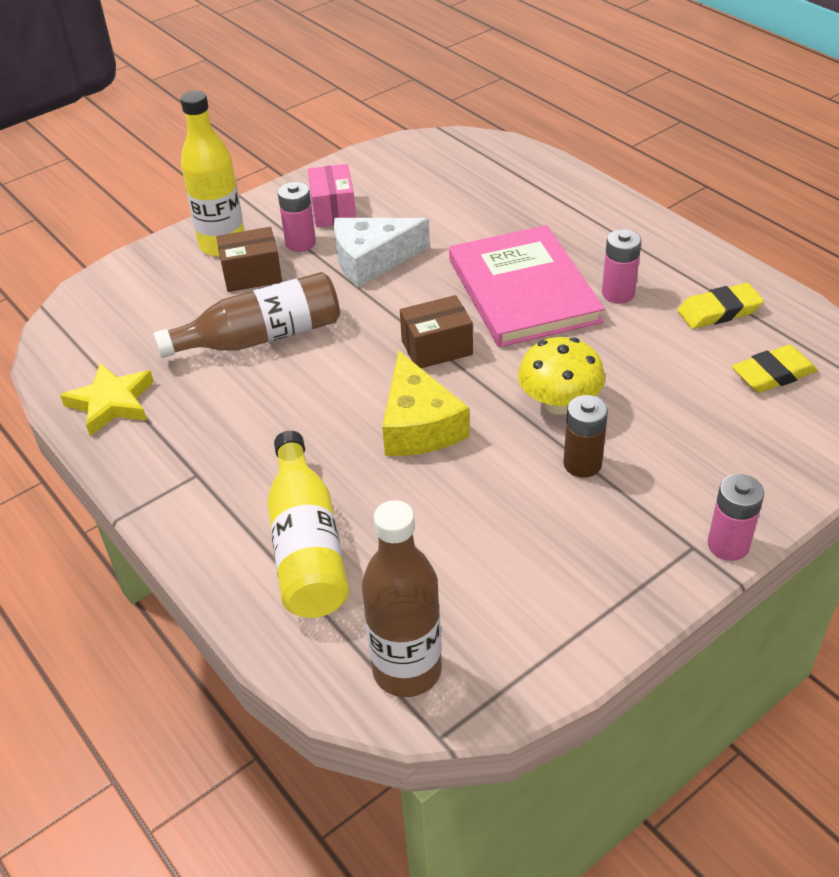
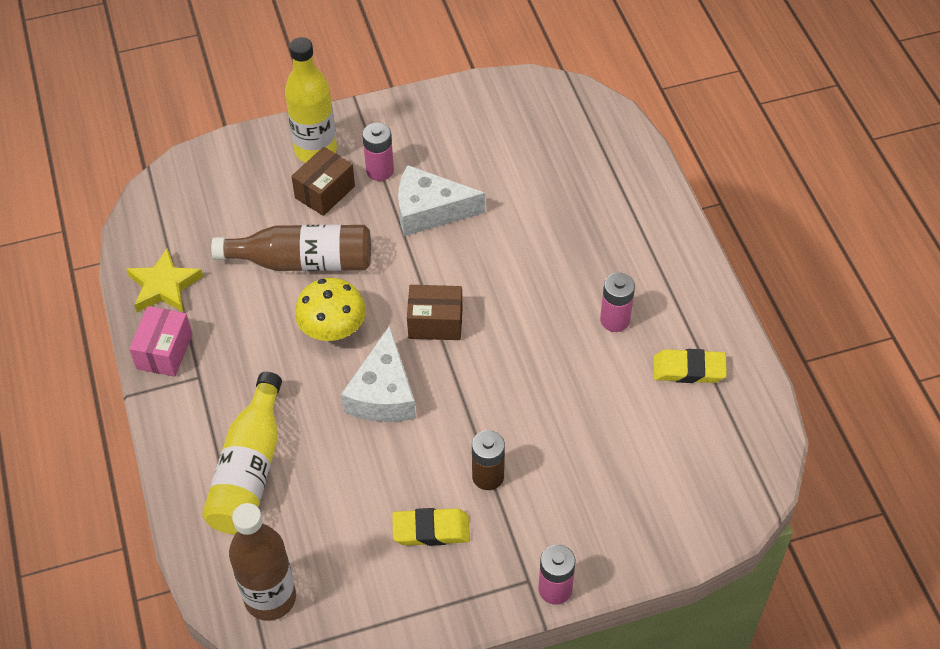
camera: 20 degrees right, 10 degrees up
brown box [216,227,282,292] -> brown box turned 60 degrees counterclockwise [291,147,355,216]
pink box [308,164,356,228] -> pink box moved to [129,306,192,377]
yellow cheese [382,351,469,456] -> white cheese [341,325,416,422]
pink book [449,225,605,347] -> none
yellow mushroom [518,337,605,415] -> yellow mushroom moved to [295,278,366,341]
yellow eraser [732,345,817,393] -> yellow eraser moved to [392,508,470,546]

